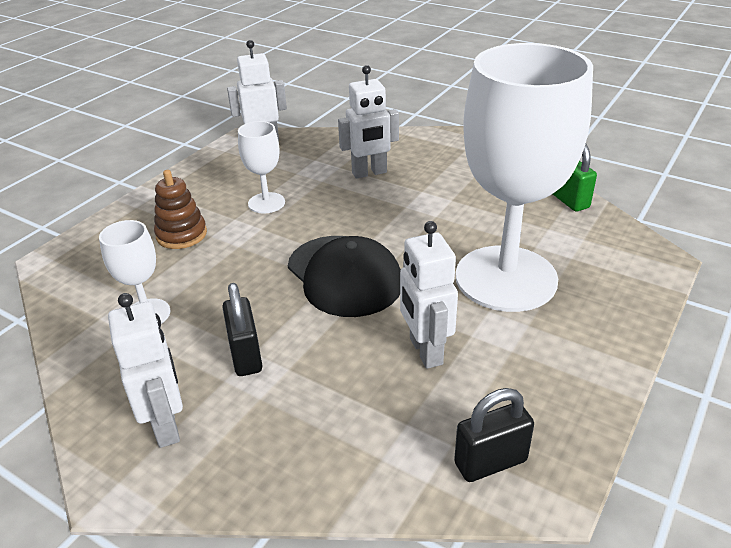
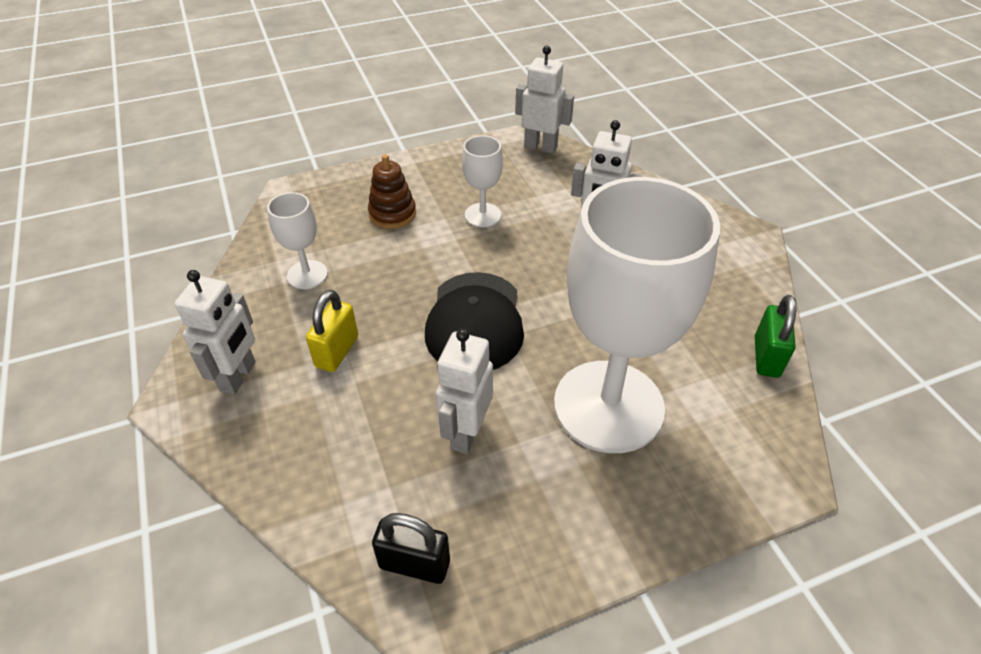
camera: 35 degrees right, 10 degrees up
black padlock [222,283,262,376] -> yellow padlock [306,290,358,372]

